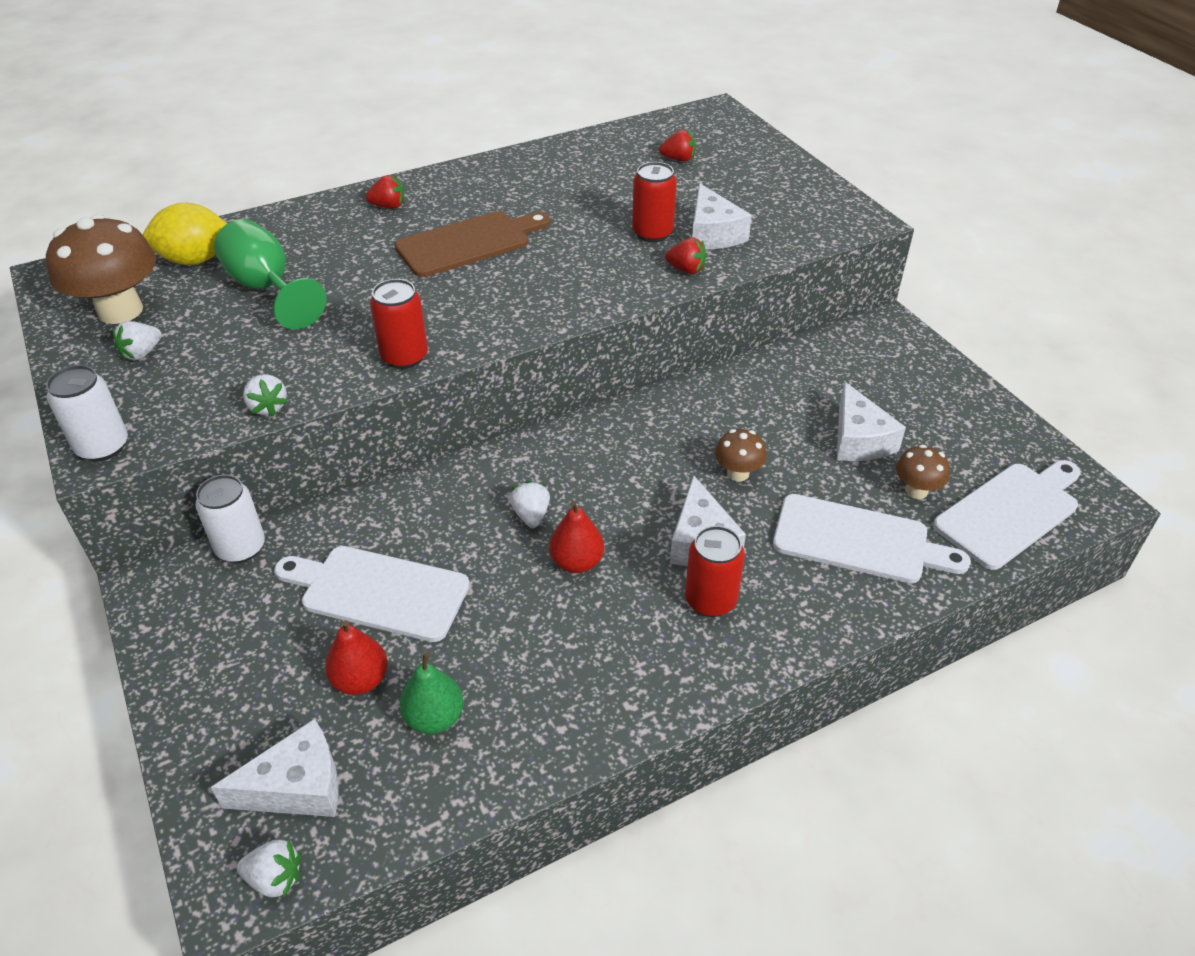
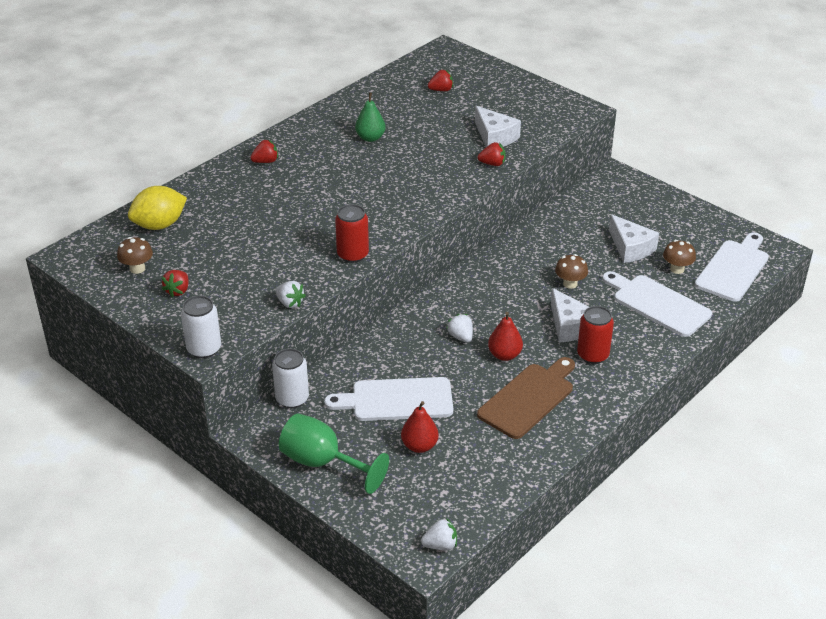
camera: 20 degrees left, 5 degrees down
brown mushroom [46,214,156,324] -> brown mushroom [117,237,153,274], size x0.50
white strawberry [112,321,162,361] -> red strawberry [162,270,189,298]
white cheese [211,719,339,817] -> none
green goblet [214,219,327,329] -> green goblet moved to [279,413,389,494]
brown cutting board [395,211,550,277] -> brown cutting board moved to [477,357,575,439]
green pear [400,652,464,734] -> green pear moved to [355,93,386,142]
red can [632,162,677,242] -> none
white cutting board [773,494,971,583] -> white cutting board turned 135 degrees counterclockwise [602,271,712,337]

